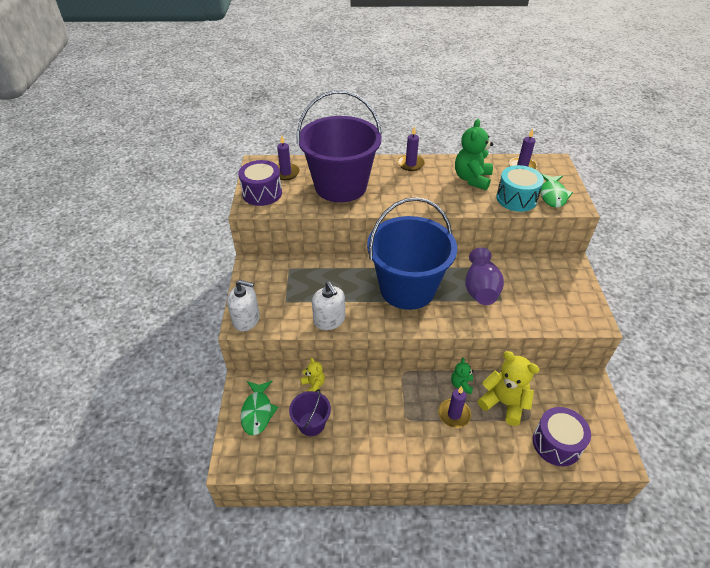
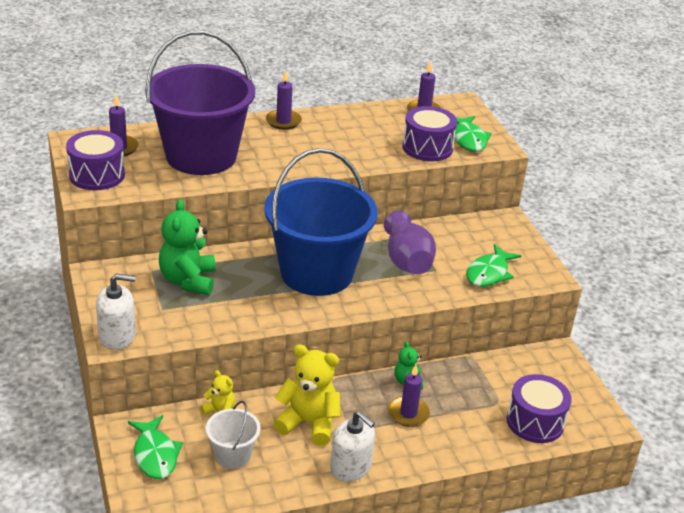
camera: 20 degrees left, 10 degrees down
purple bucket [289,389,331,436] -> white bucket [206,401,261,468]
white soap dispenser [312,282,345,330] -> white soap dispenser moved to [330,411,375,482]
green teddy bear [455,119,493,190] -> green teddy bear moved to [159,199,216,295]
yellow teddy bear [478,351,540,426] -> yellow teddy bear moved to [273,344,340,446]
turquoise drum [496,165,544,212] -> purple drum [402,106,457,161]
none -> green fish [466,244,521,287]

